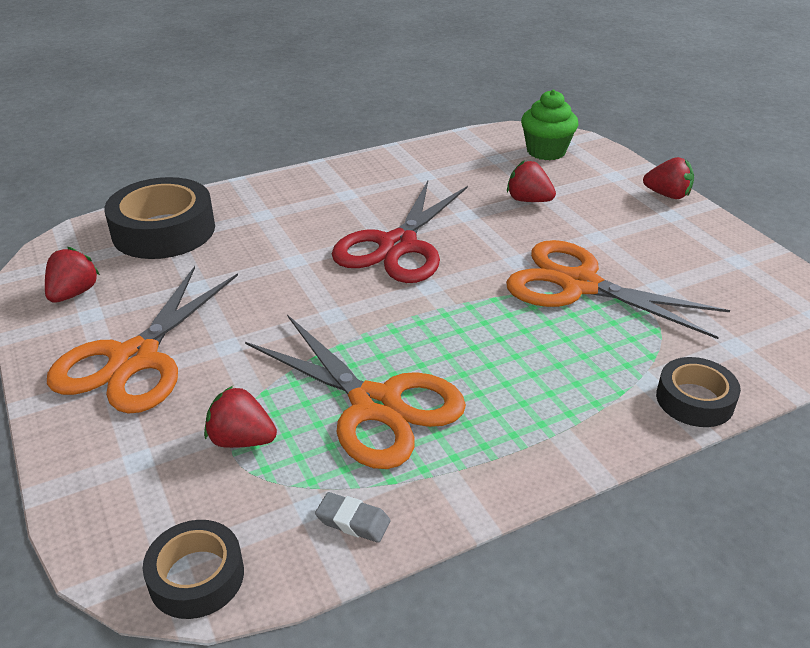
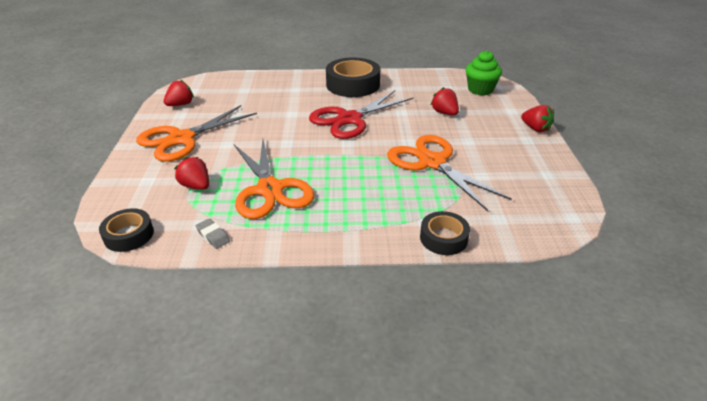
camera: 25 degrees right, 0 degrees up
black tape [104,177,215,259] -> black tape moved to [326,57,380,97]

